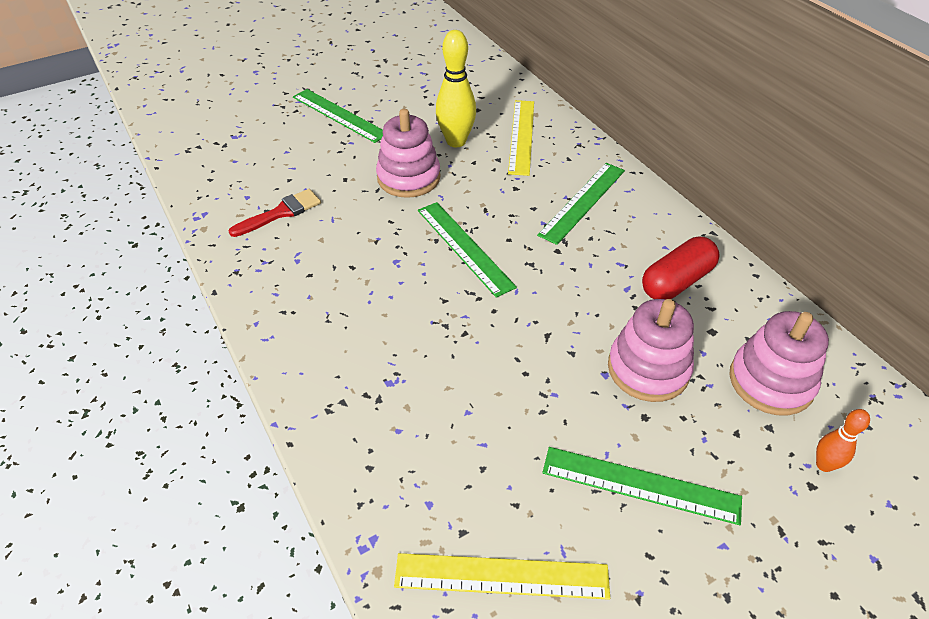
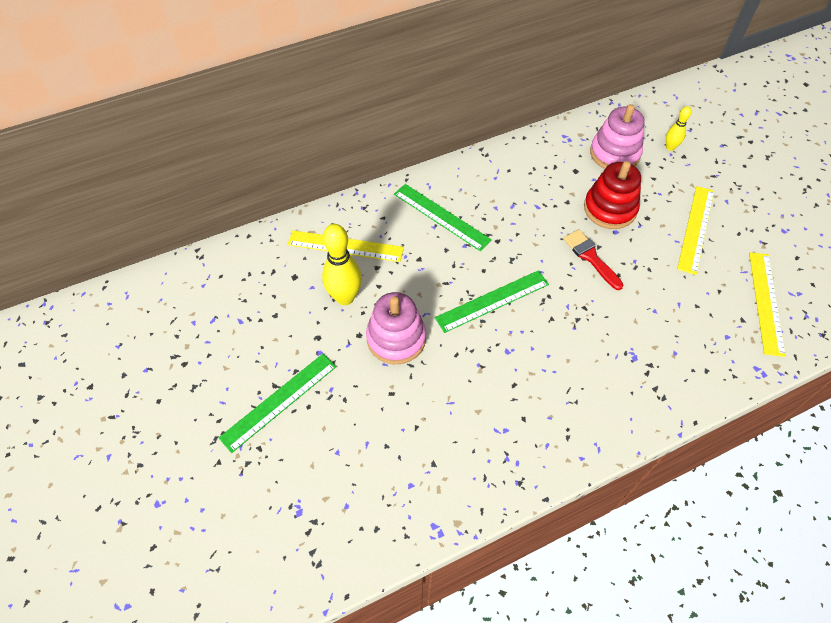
camera: 85 degrees left, 10 degrees up
red brush [229,189,321,237] -> red brush moved to [563,229,624,290]
green ruler [542,447,742,525] -> yellow ruler [677,186,714,275]
pink stacking toy [608,299,694,402] -> red stacking toy [584,161,641,229]
red capsule [642,237,720,299] -> none
orange bowling pin [816,409,870,472] -> yellow bowling pin [666,106,692,151]

